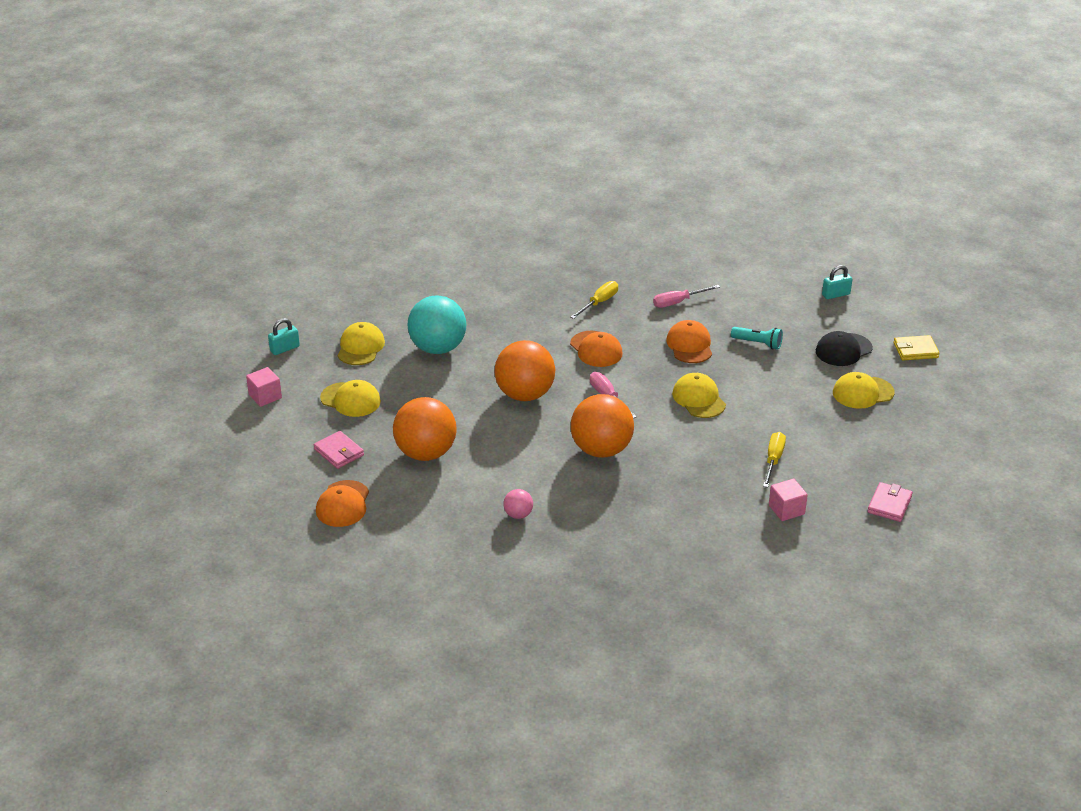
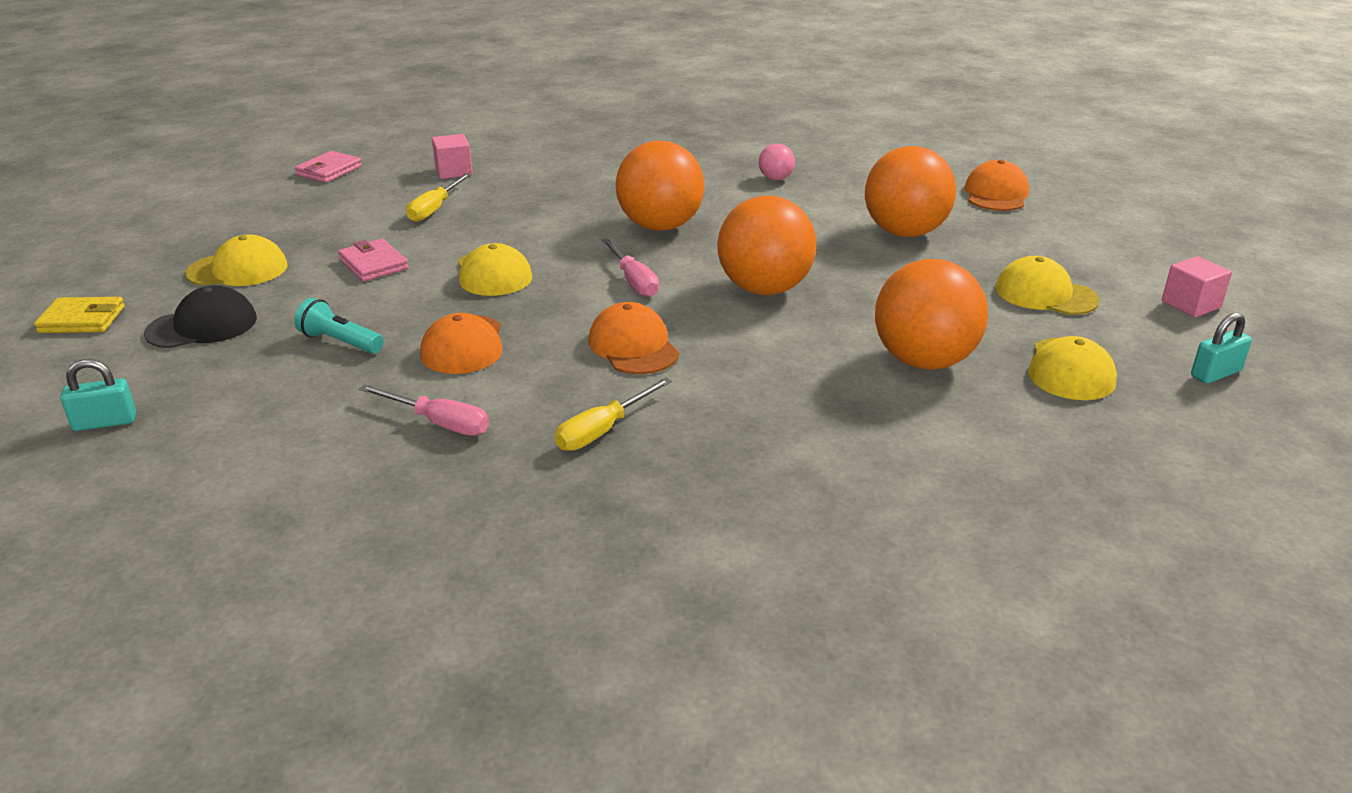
camera: 175 degrees left, 5 degrees down
pink wallet [314,431,364,469] -> pink wallet moved to [338,239,409,282]
turquoise ball [408,295,466,354] -> orange ball [875,259,988,370]
pink screwdriver [653,285,720,308] -> pink screwdriver turned 45 degrees clockwise [359,384,489,436]

